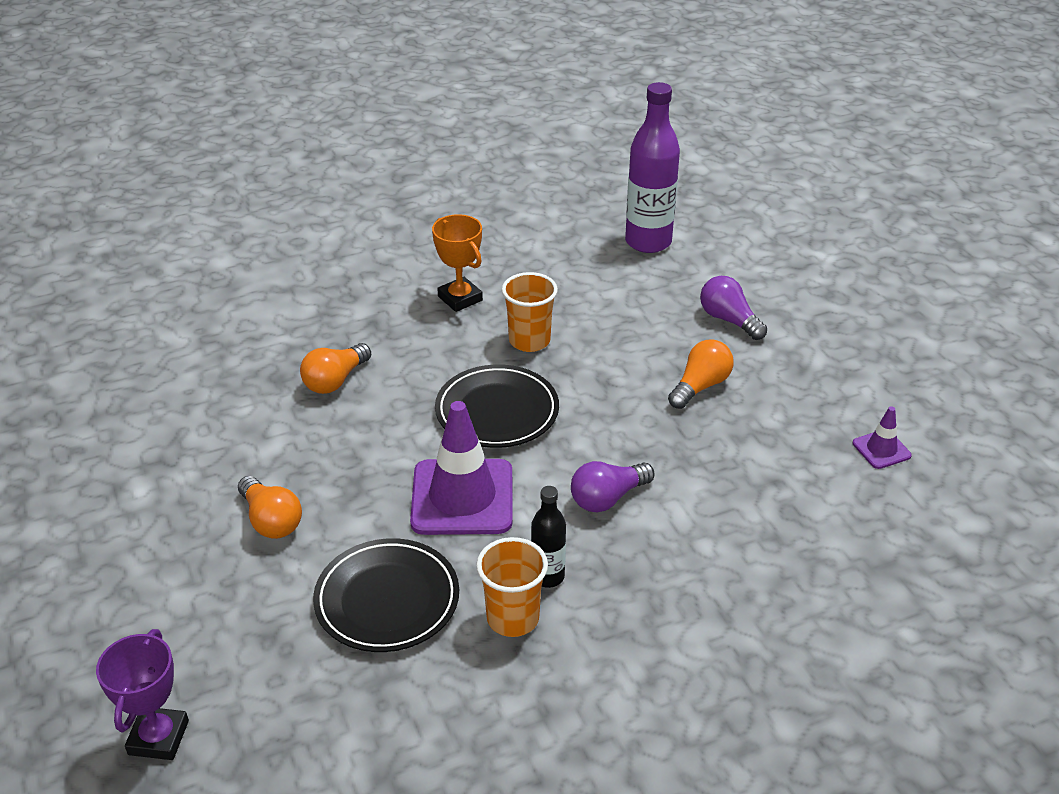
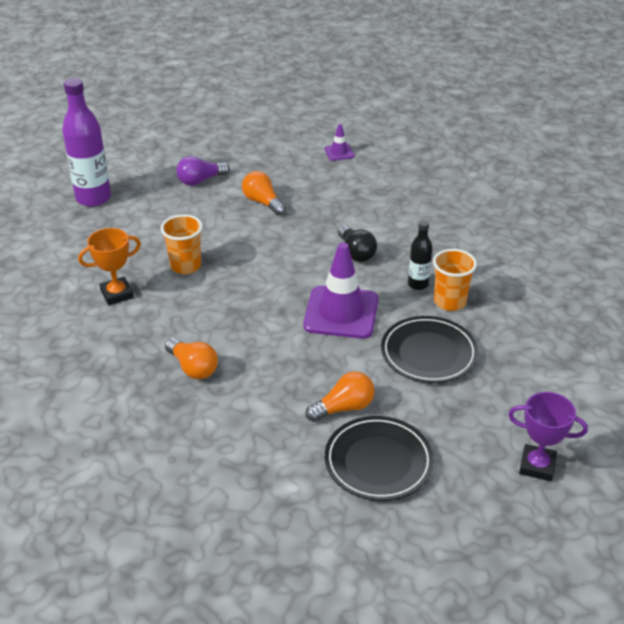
camera: 80 degrees left, 0 degrees up
black plate [435,365,559,448] -> black plate moved to [325,416,434,501]
purple light bulb [571,461,654,512] -> black light bulb [338,225,377,262]

